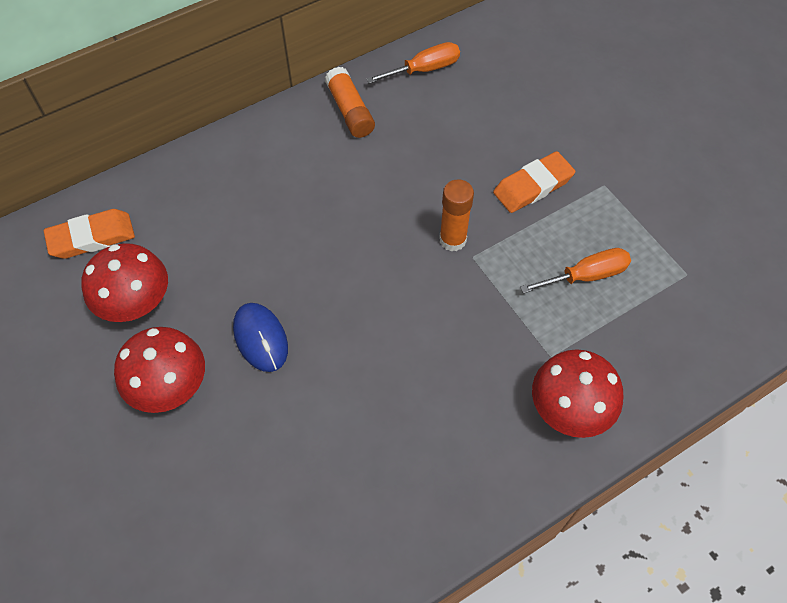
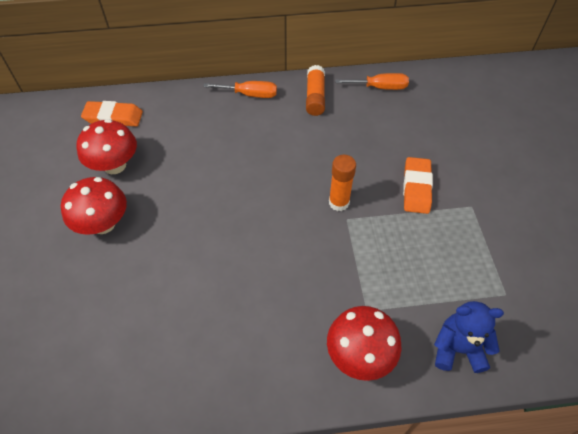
camera: 25 degrees right, 5 degrees down
blue mouse [233,303,288,372] -> none
orange eraser [493,151,575,213] -> orange eraser turned 75 degrees counterclockwise [403,157,433,214]
orange screwdriver [520,248,631,293] -> orange screwdriver moved to [203,81,277,98]
none -> blue teddy bear [434,301,504,373]

